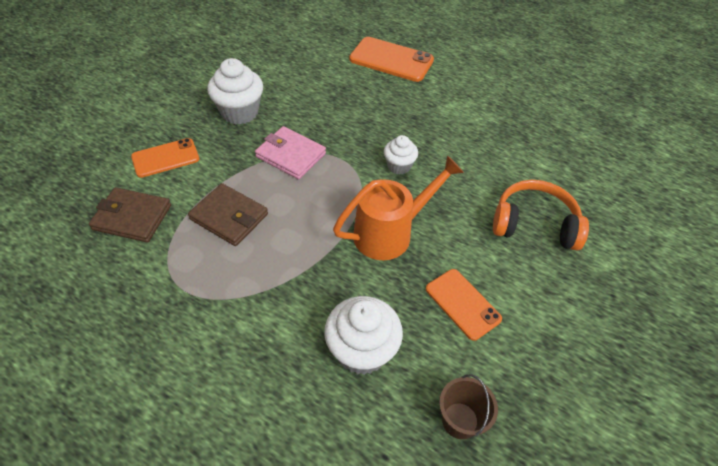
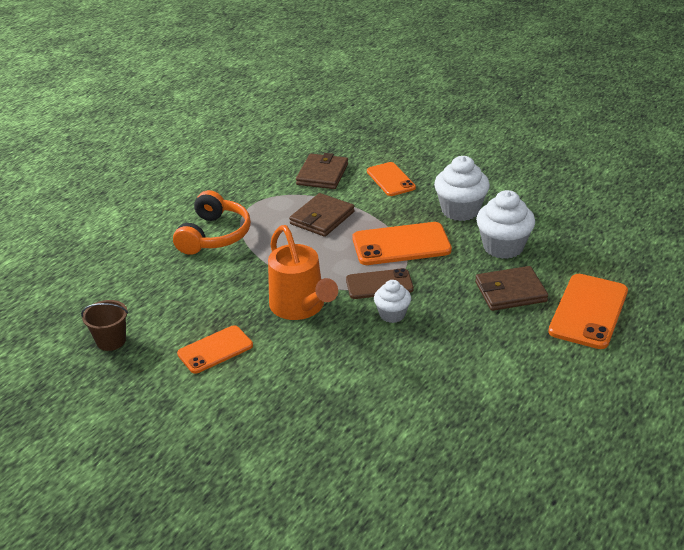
camera: 95 degrees right, 15 degrees down
pink wallet [255,126,326,180] -> orange phone [352,222,452,265]
white cupcake [324,296,403,375] -> white cupcake moved to [476,190,535,259]
orange headphones [493,180,589,250] -> orange headphones moved to [173,190,251,255]
none -> brown phone [346,268,414,299]
none -> brown wallet [475,266,548,311]

